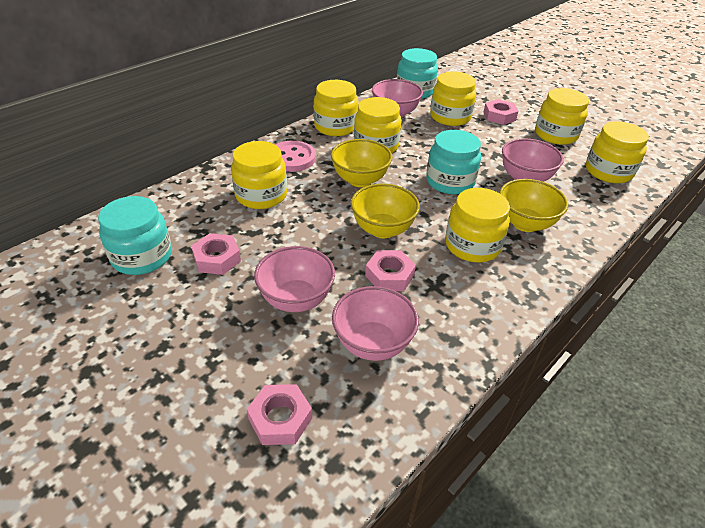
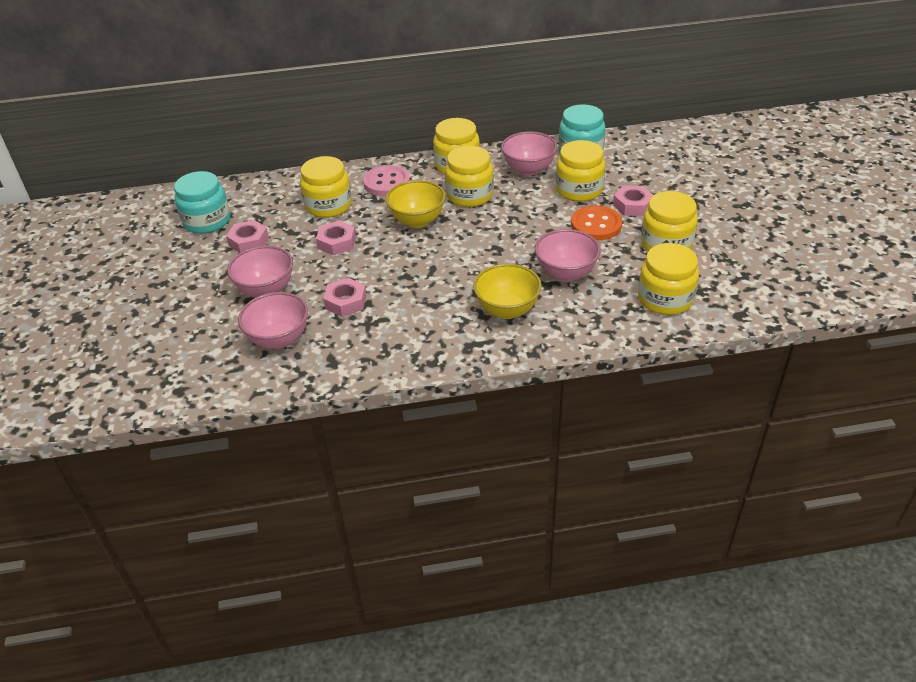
camera: 40 degrees right, 0 degrees up
pink nut [247,384,312,445] -> pink nut moved to [316,221,356,255]
yellow bowl [351,184,420,238] -> none
turquoise jar [426,130,481,194] -> none
yellow jar [445,188,510,262] -> none
none -> orange button [571,205,622,240]

